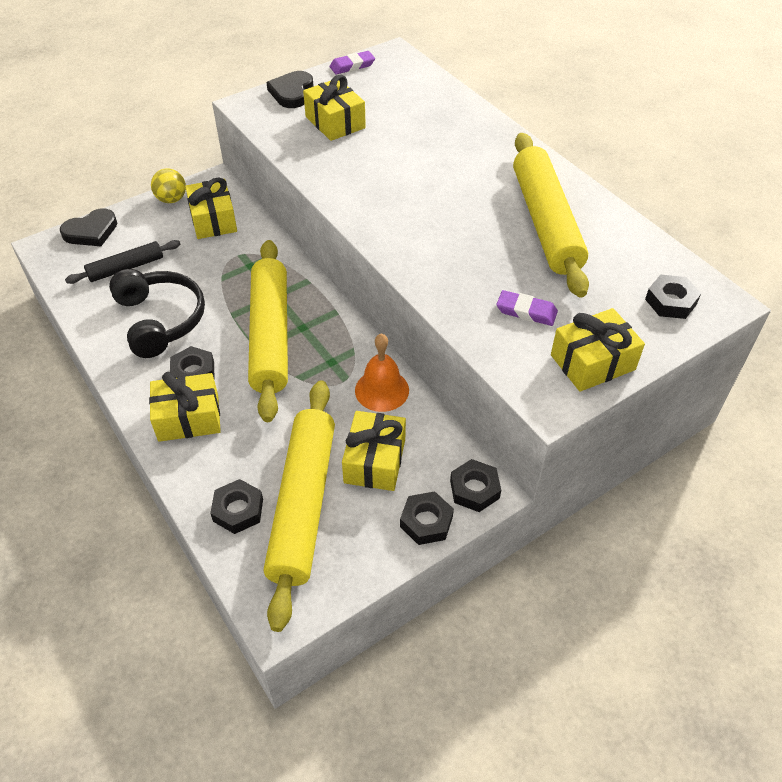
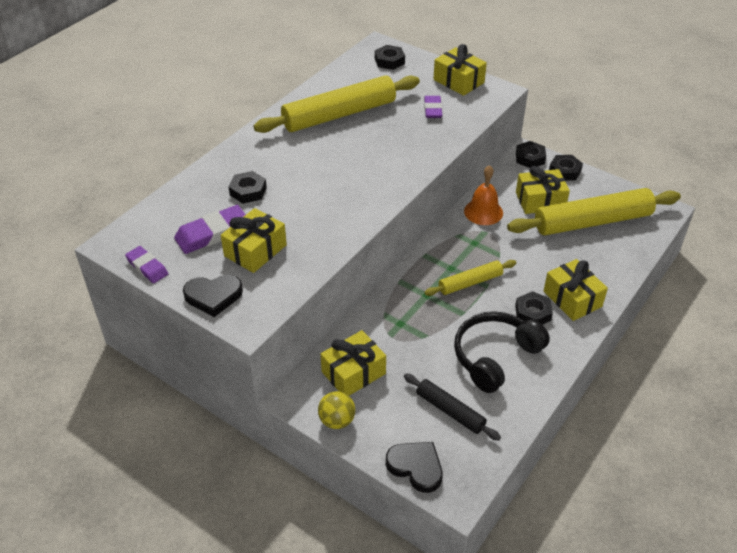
camera: 110 degrees left, 5 degrees down
black nut [210,479,263,534] -> black nut moved to [229,171,267,204]
yellow rolling pin [248,240,288,422] -> yellow rolling pin [424,260,516,296], size x0.52
none -> purple eraser [174,205,246,254]

